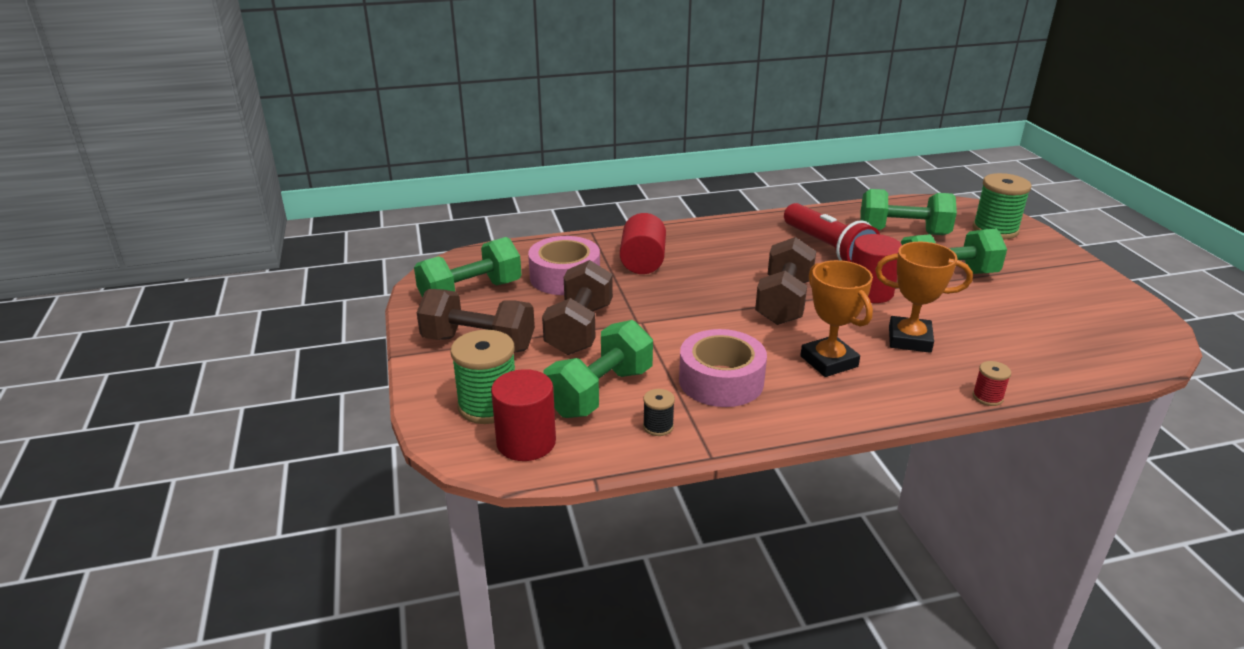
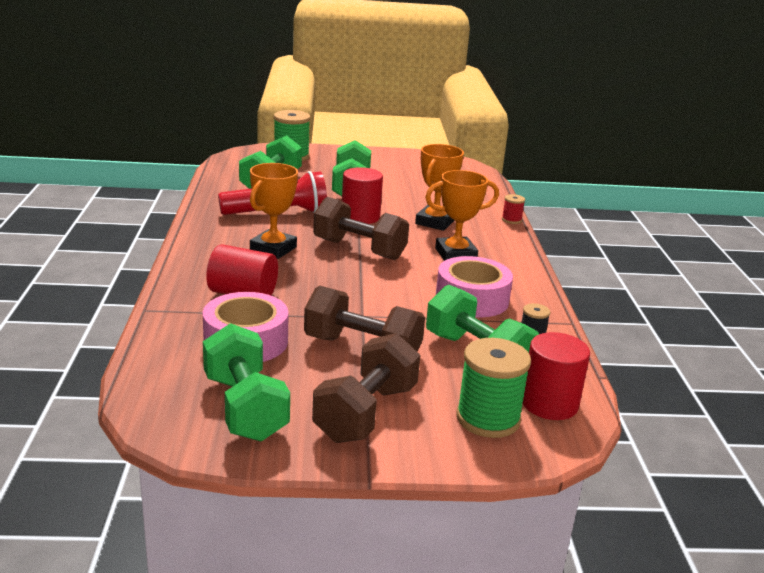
camera: 80 degrees left, 5 degrees down
none -> orange trophy [250,163,298,259]

